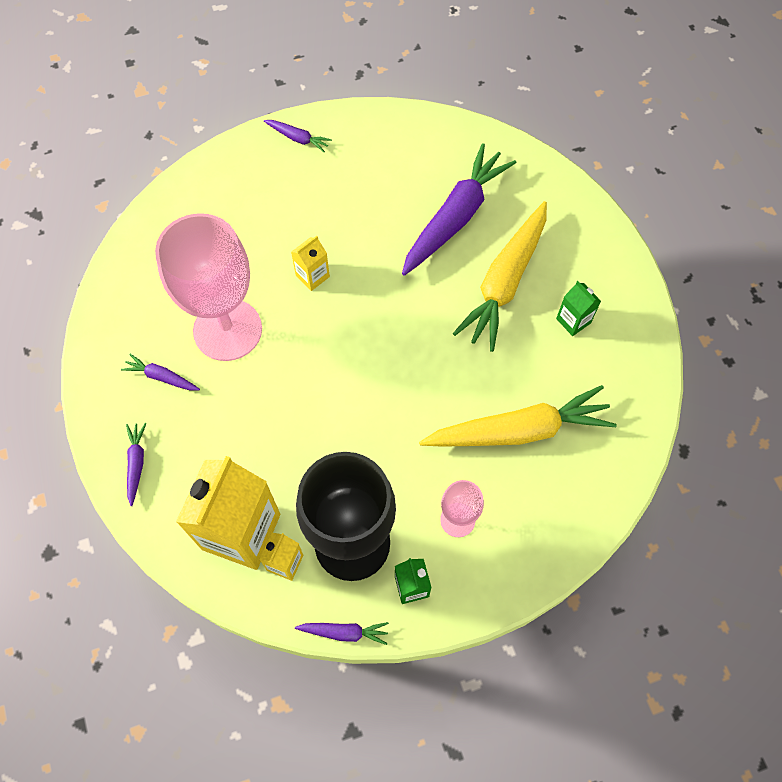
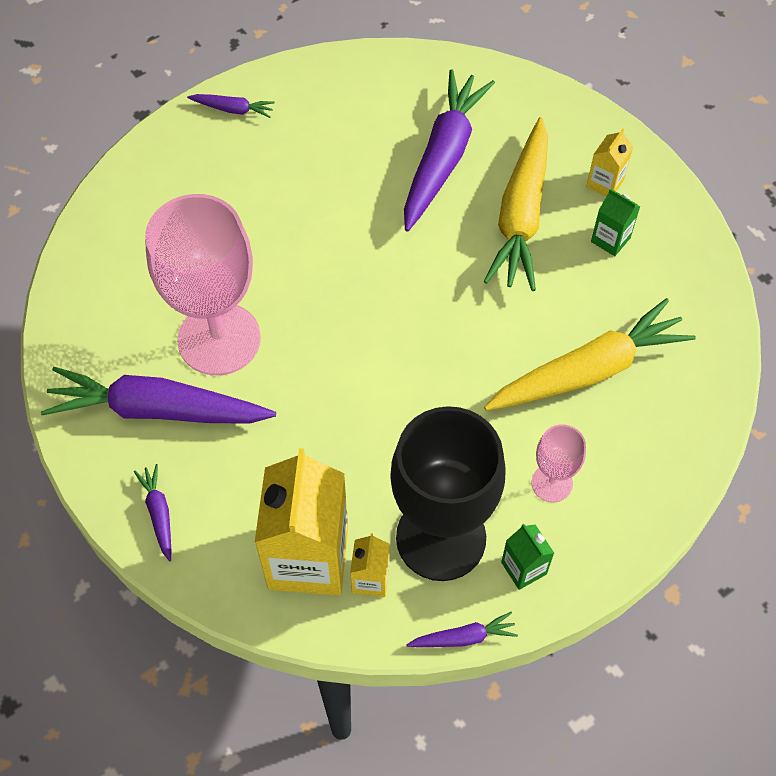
camera: 15 degrees left, 5 degrees down
purple carrot [121,354,200,391] -> purple carrot [41,367,276,424], size x2.28
yellow carton [291,236,330,291] -> yellow carton moved to [586,128,633,196]

